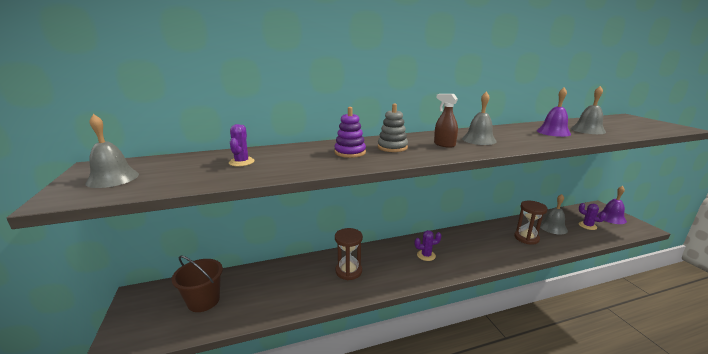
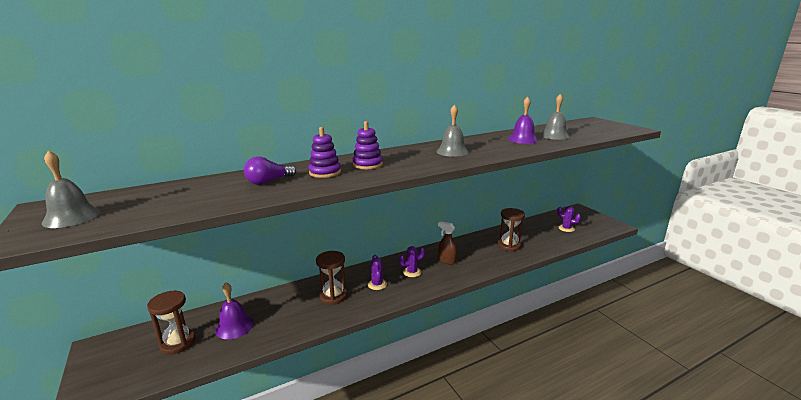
camera: 10 degrees left, 0 degrees up
brown bucket [172,255,223,312] -> brown hourglass [147,290,195,354]
purple cactus [229,124,255,167] -> purple cactus moved to [368,255,387,290]
grey stacking toy [378,103,408,152] -> purple stacking toy [352,121,383,170]
brown spray bottle [434,94,458,148] -> brown spray bottle moved to [438,221,457,265]
grey bell [540,194,568,235] -> none
purple bell [597,186,627,224] -> purple bell moved to [215,282,254,339]
none -> purple light bulb [244,156,296,185]

